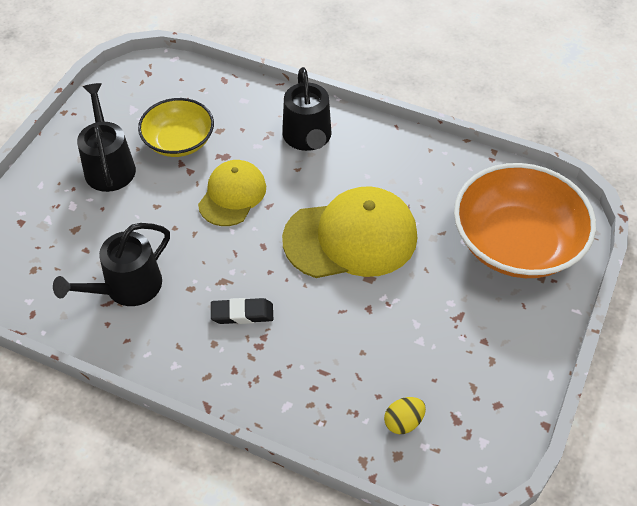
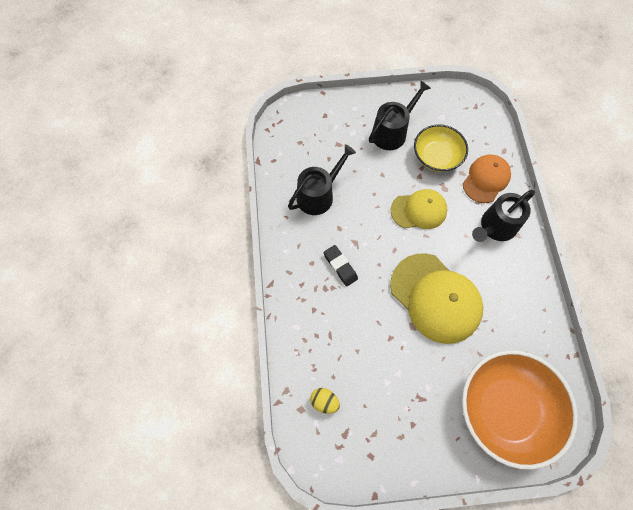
camera: 60 degrees right, 15 degrees up
black watering can [53,223,170,306] -> black watering can turned 120 degrees clockwise [288,144,356,215]
none -> orange cap [463,154,511,203]

